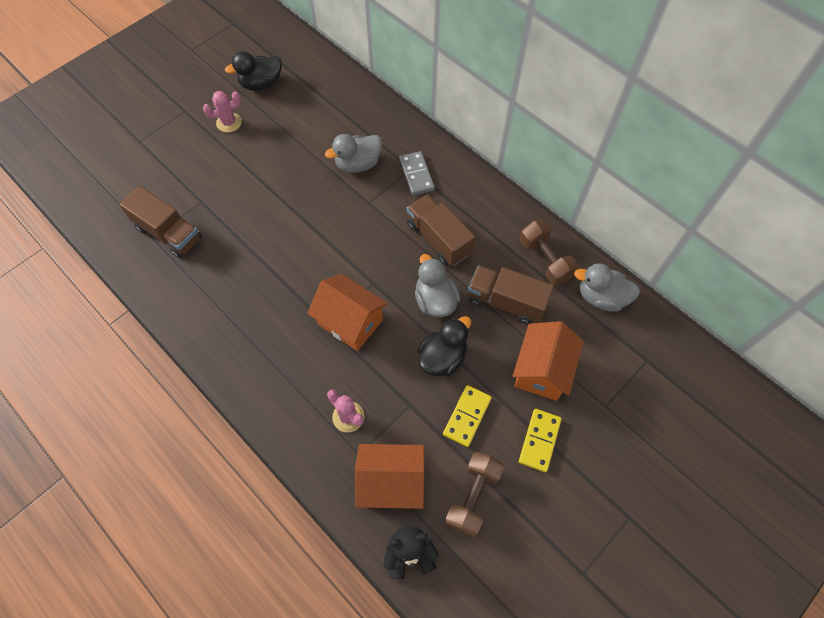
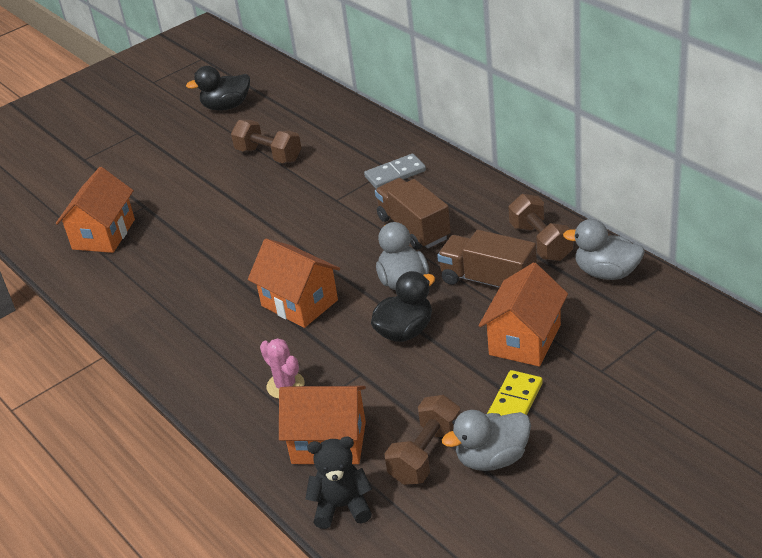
camera: 10 degrees right, 25 degrees down
brown truck [119,186,202,258] -> orange house [56,167,135,253]
pink cactus [203,91,242,132] -> none
grey duck [325,134,382,173] -> grey duck moved to [442,410,531,471]
grey domino [400,151,435,195] -> grey domino turned 75 degrees clockwise [364,154,426,189]
yellow domino [443,385,492,447] -> none
none -> brown dumbbell [231,120,301,163]

